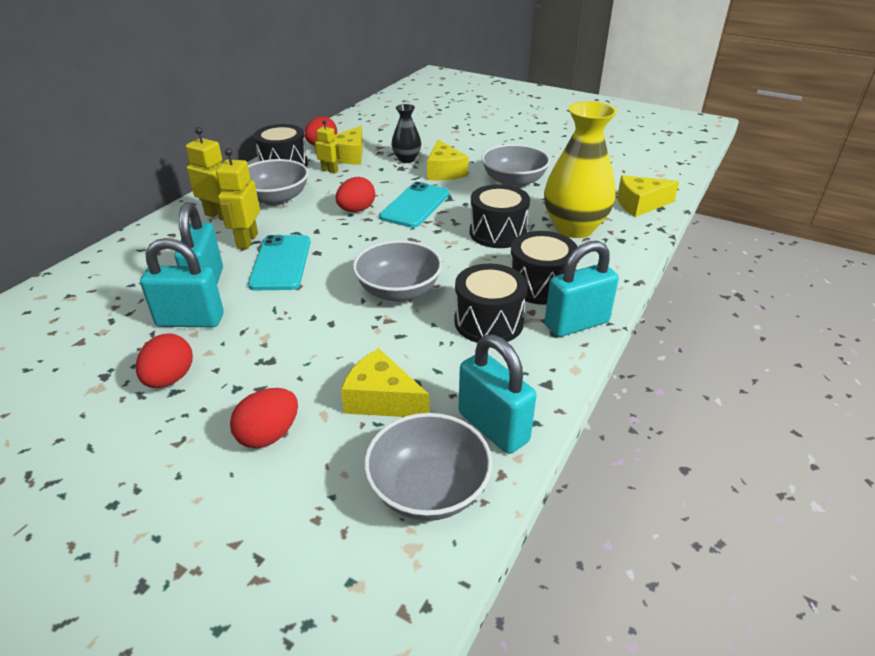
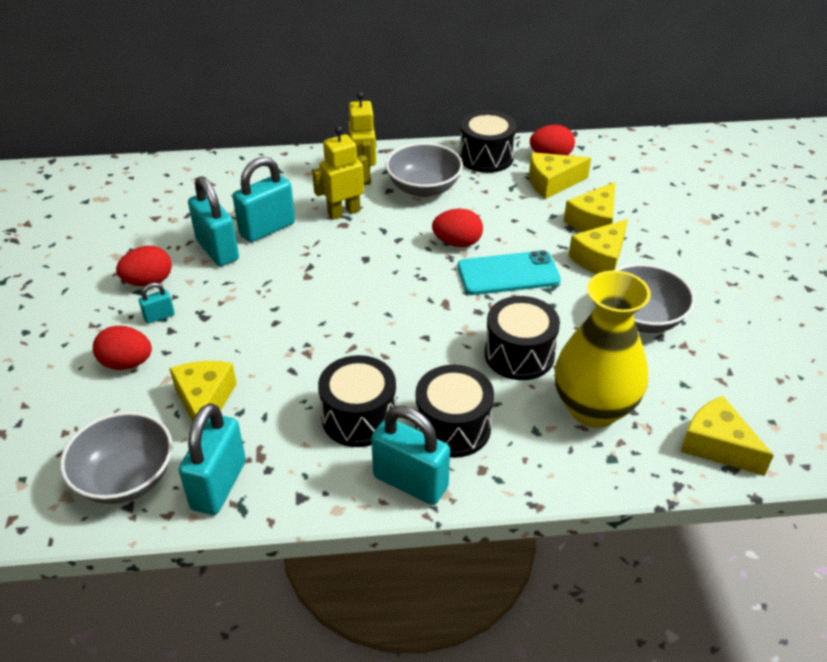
camera: 55 degrees right, 5 degrees up
turquoise phone [248,235,311,290] -> none
yellow robot [314,120,342,174] -> none
grey bowl [353,240,442,302] -> none
black vase [391,104,421,163] -> yellow cheese [564,182,616,232]
none -> turquoise padlock [139,282,175,324]

